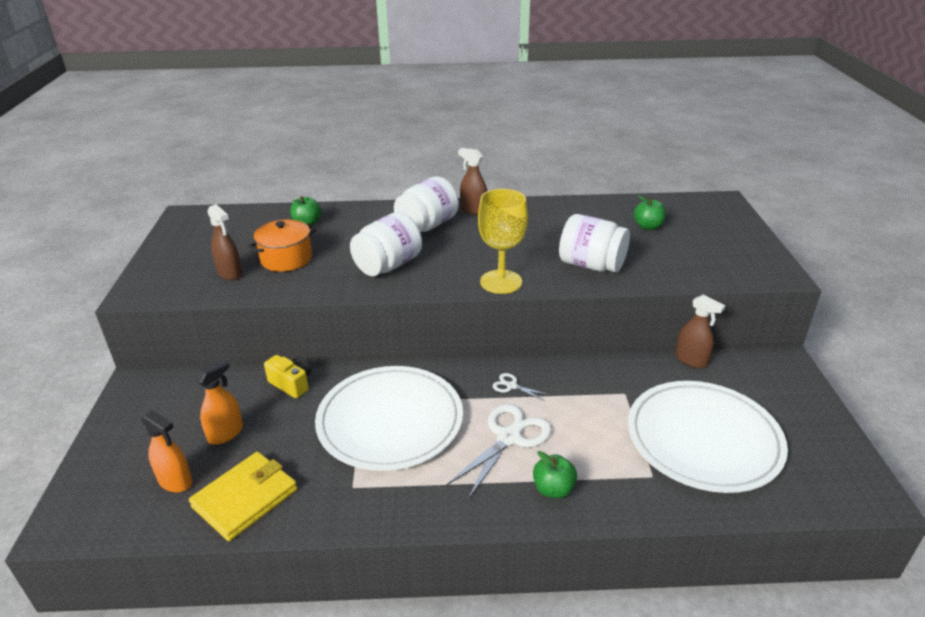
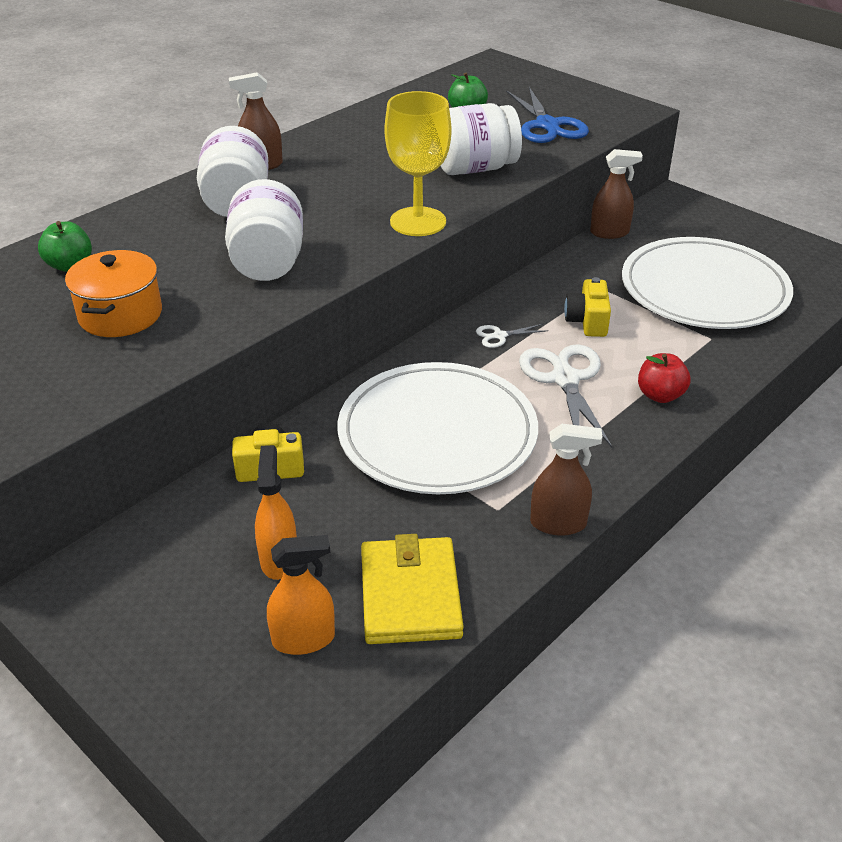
camera: 45 degrees left, 5 degrees up
brown spray bottle [207,204,242,280] -> brown spray bottle moved to [530,424,602,536]
green apple [533,451,577,498] -> red apple [638,353,691,403]
none -> blue scissors [506,87,589,143]
none -> yellow camera [564,277,611,337]

